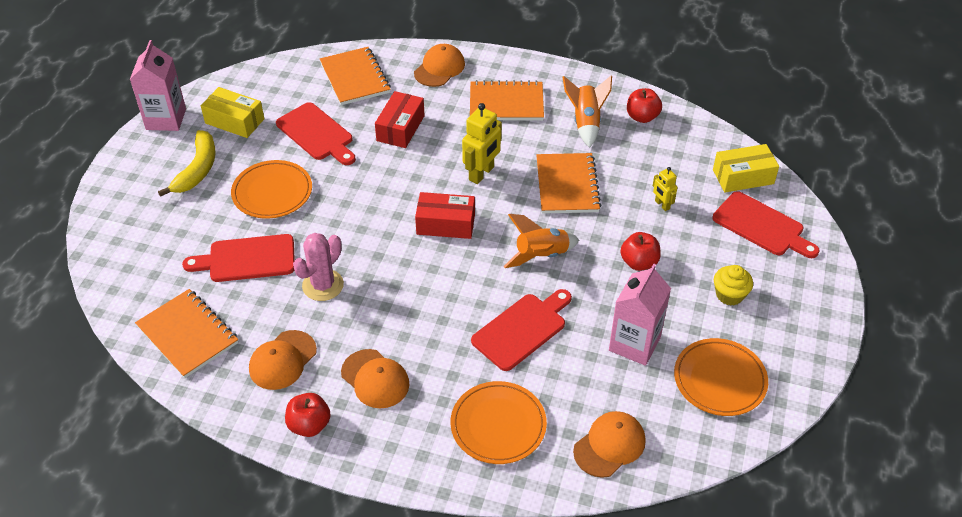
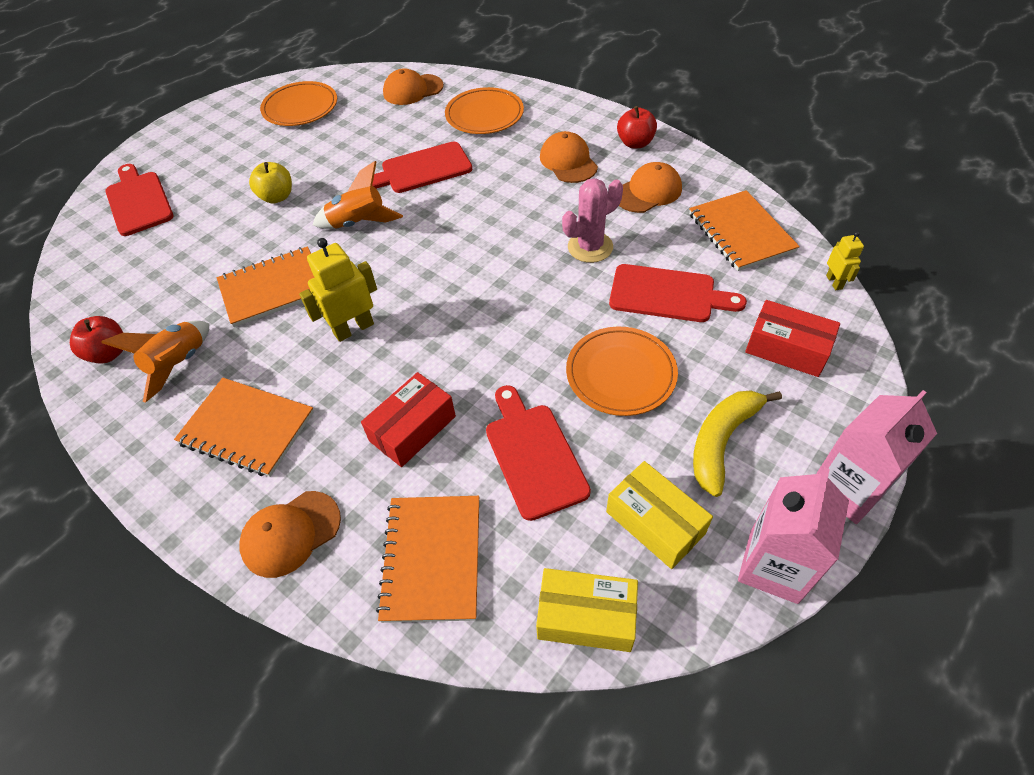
camera: 155 degrees left, 5 degrees up
red box [415,192,475,239] -> red box moved to [745,300,840,377]
orange notebook [536,153,601,214] -> orange notebook turned 45 degrees clockwise [217,246,314,327]
pink carton [609,263,671,366] -> pink carton moved to [816,390,937,524]
red apple [620,232,661,271] -> yellow apple [249,162,292,204]
yellow robot [653,167,678,211] -> yellow robot moved to [826,232,864,290]
yellow box [713,144,779,192] -> yellow box moved to [536,568,638,652]
yellow cupcake [714,265,753,306] -> none

